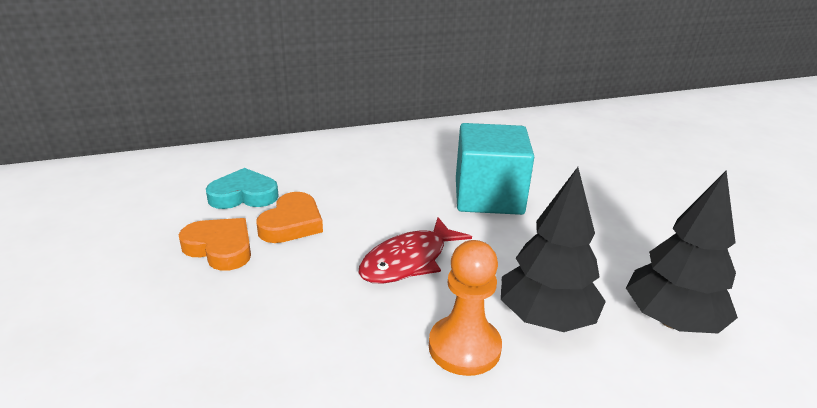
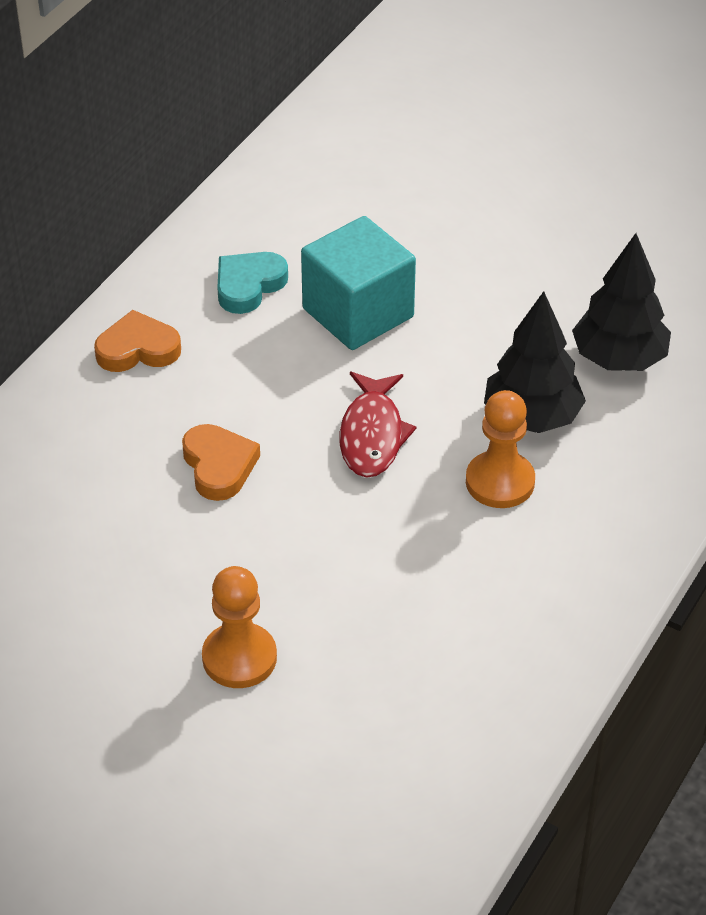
camera: 40 degrees left, 15 degrees up
orange heart [179,218,251,271] -> orange heart moved to [94,310,181,372]
turquoise heart [206,168,279,209] -> turquoise heart moved to [217,252,288,314]
none -> orange pawn [202,566,277,688]

